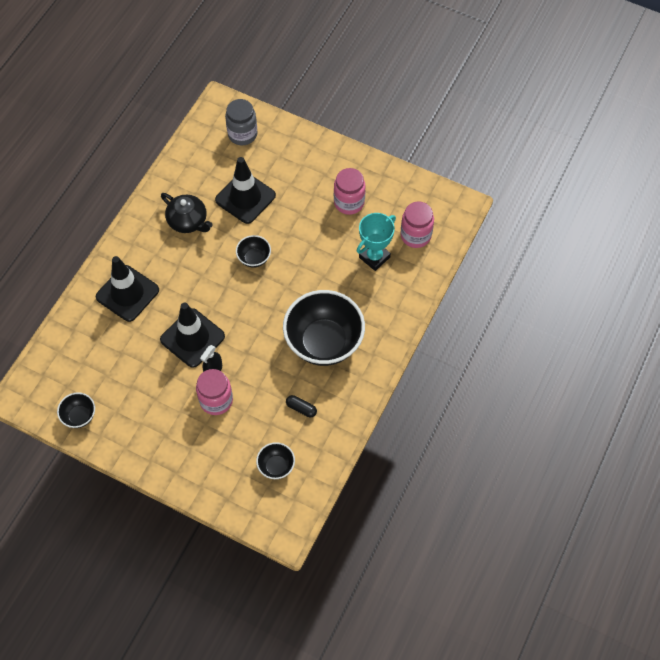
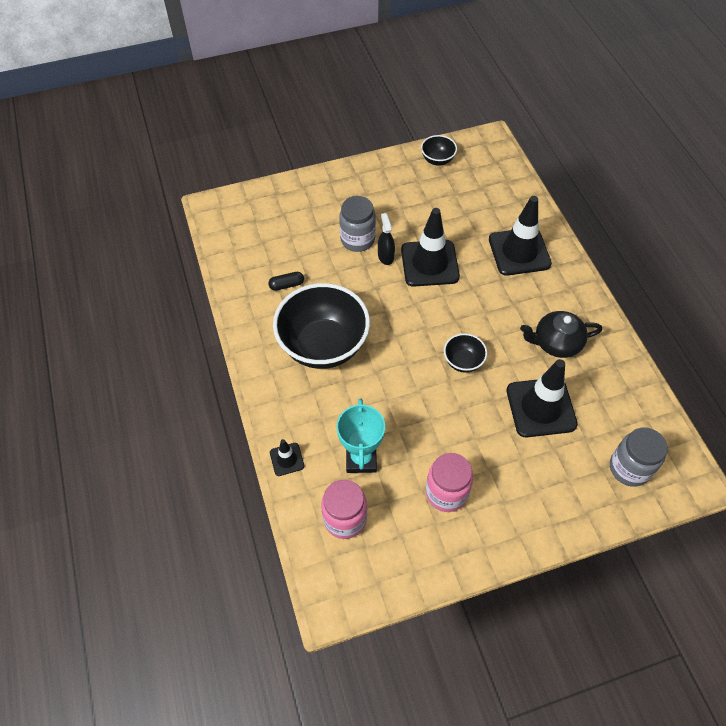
camera: 135 degrees right, 5 degrees down
pink jar [196,369,233,415] -> grey jar [339,196,376,252]
black bowl [256,442,295,479] -> none
none -> black traffic cone [270,439,305,476]

